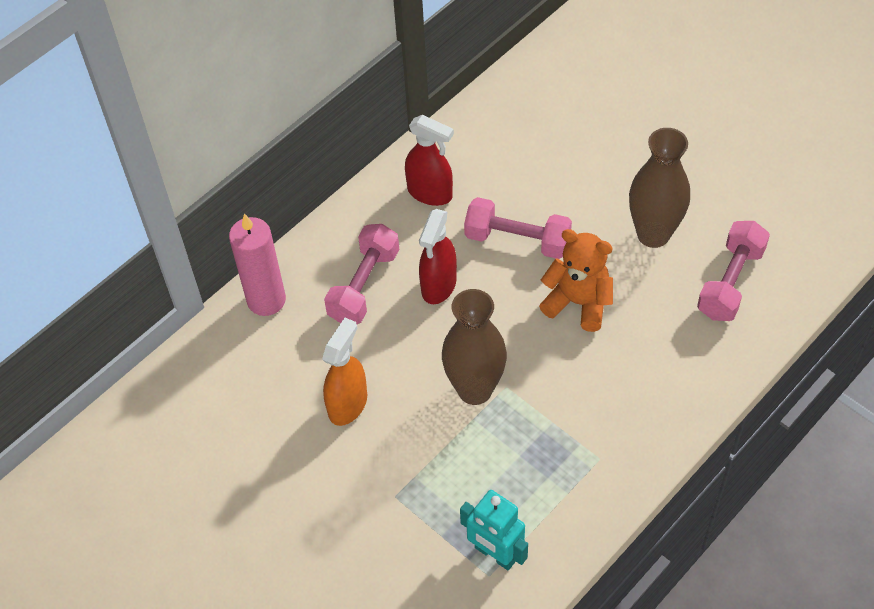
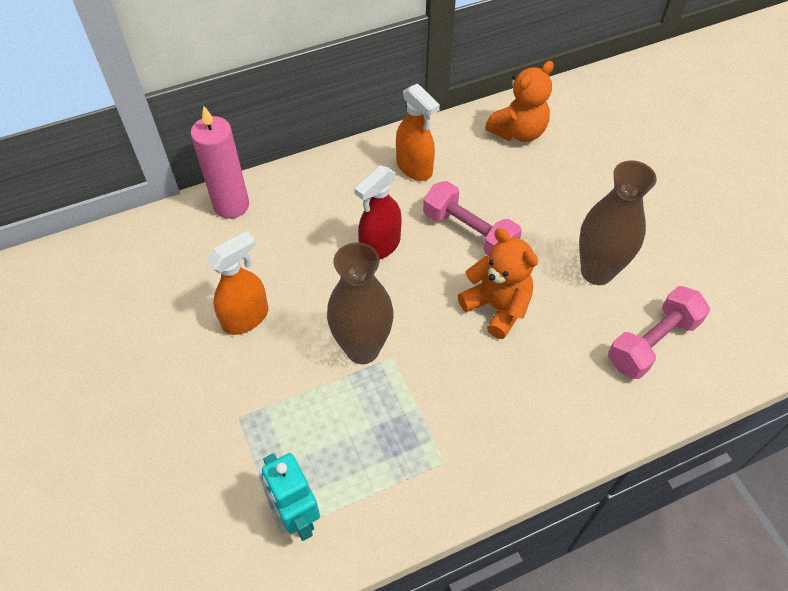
camera: 20 degrees right, 0 degrees up
pink dumbbell [324,224,399,324] -> none
red spray bottle [405,115,454,206] -> orange spray bottle [396,84,440,181]
none -> orange teddy bear [485,61,554,142]

